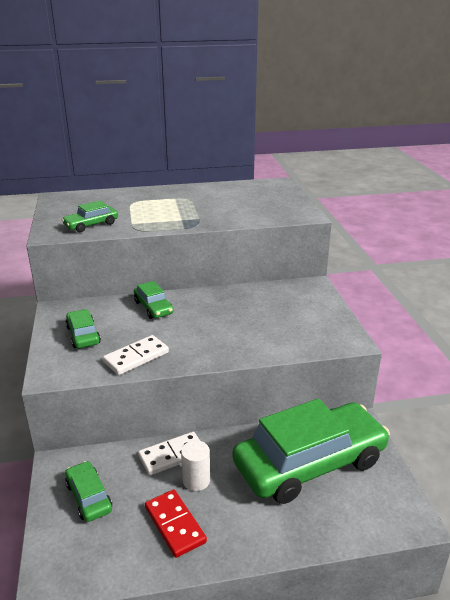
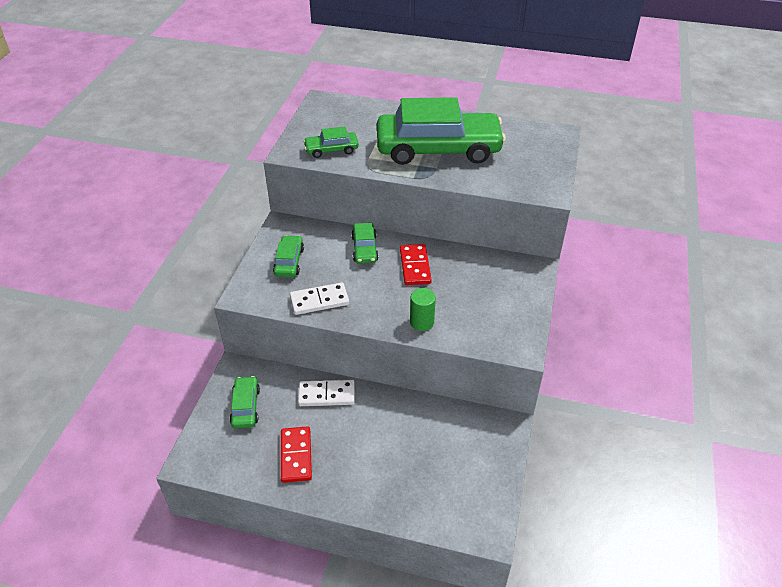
camera: 25 degrees right, 15 degrees up
white cylinder [181,440,210,491] -> none
green car [233,399,390,504] -> green car moved to [377,97,506,165]
none -> red domino [400,244,432,285]
none -> green cylinder [410,288,436,331]

